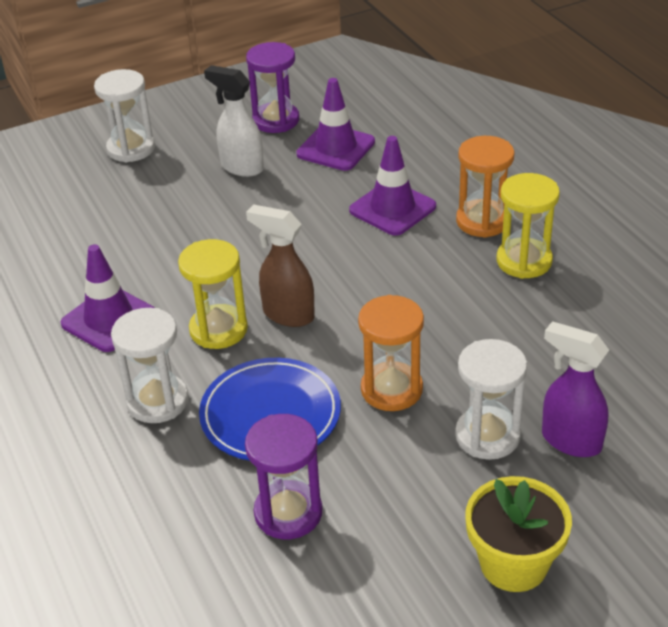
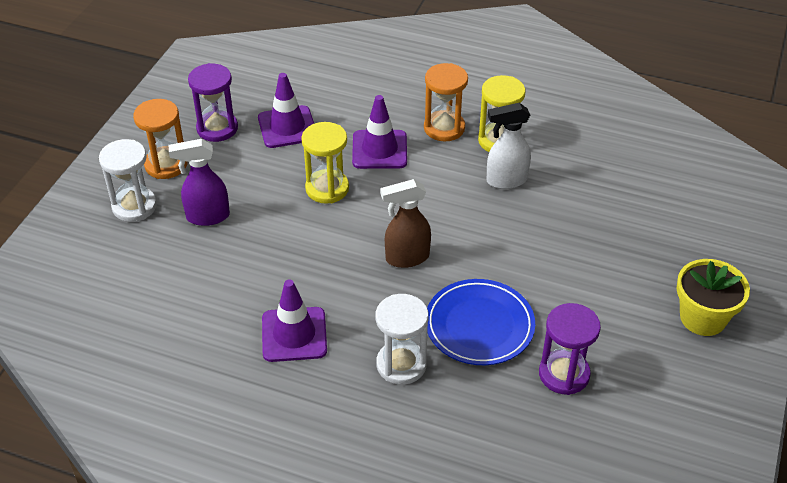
camera: 45 degrees left, 5 degrees up
yellow hourglass [178,239,248,349] -> yellow hourglass moved to [301,122,349,204]
white spray bottle [204,65,264,177] -> white spray bottle moved to [487,103,531,189]
orange hourglass [358,295,424,411] -> orange hourglass moved to [133,99,187,179]
white hourglass [455,339,527,460] -> none
purple spray bottle [542,321,609,457] -> purple spray bottle moved to [169,139,230,226]

